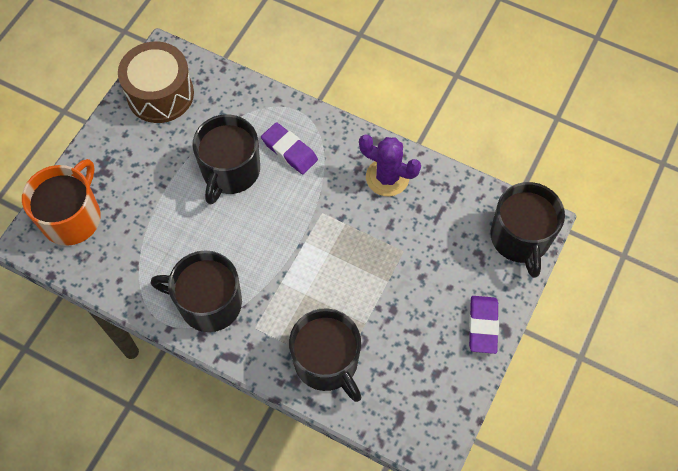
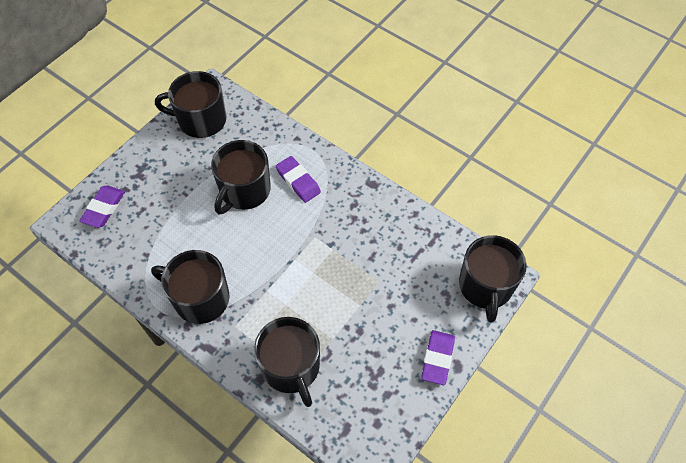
camera: 10 degrees right, 5 degrees down
orange mug [22,159,101,246] -> purple eraser [80,186,125,228]
brown drum [118,42,194,123] -> black mug [155,71,226,138]
purple cactus [359,135,421,196] -> none

